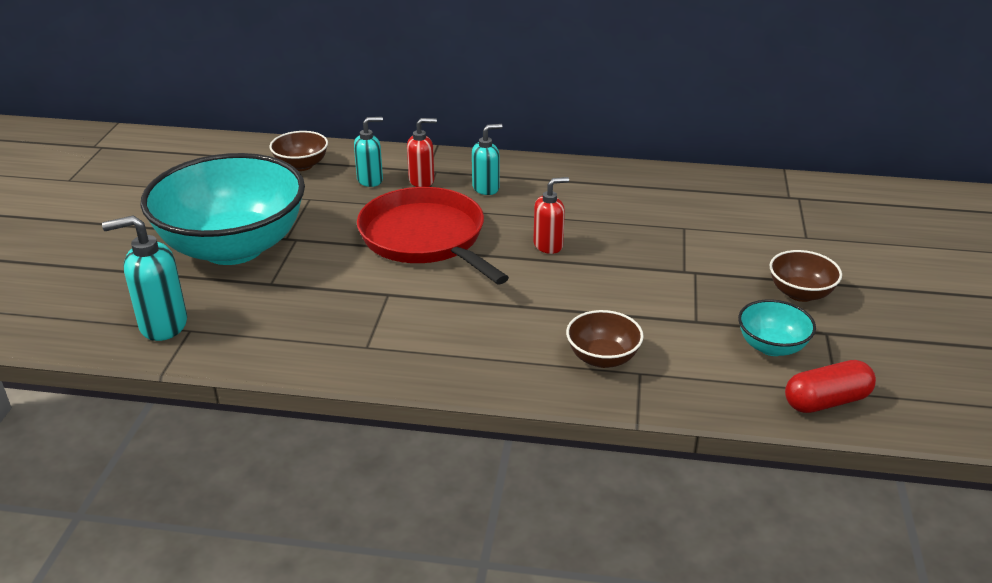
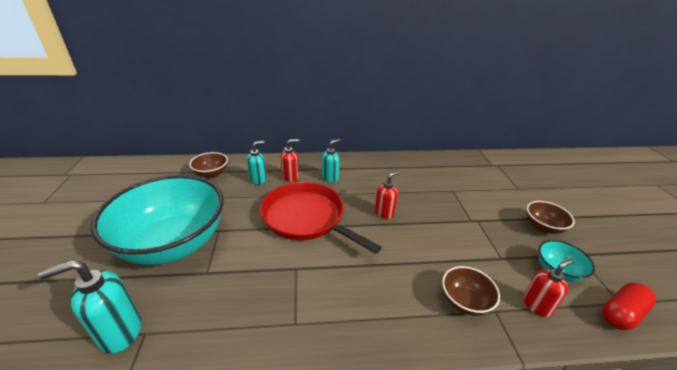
camera: 15 degrees left, 0 degrees up
none -> red soap dispenser [523,258,574,317]

